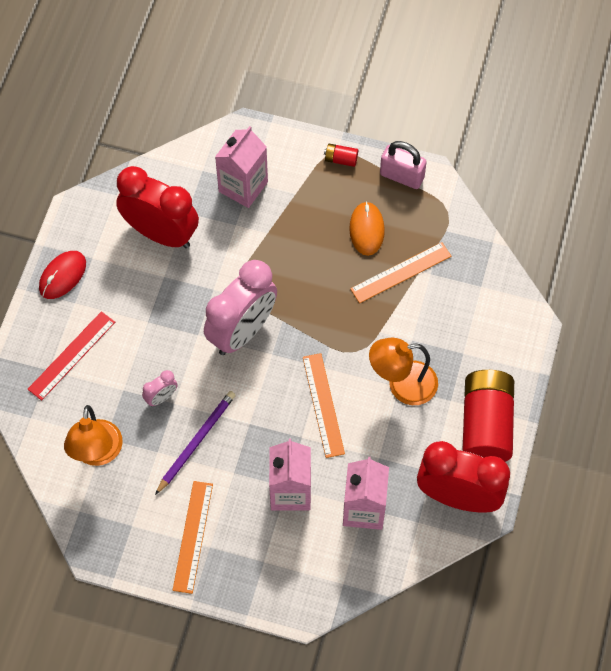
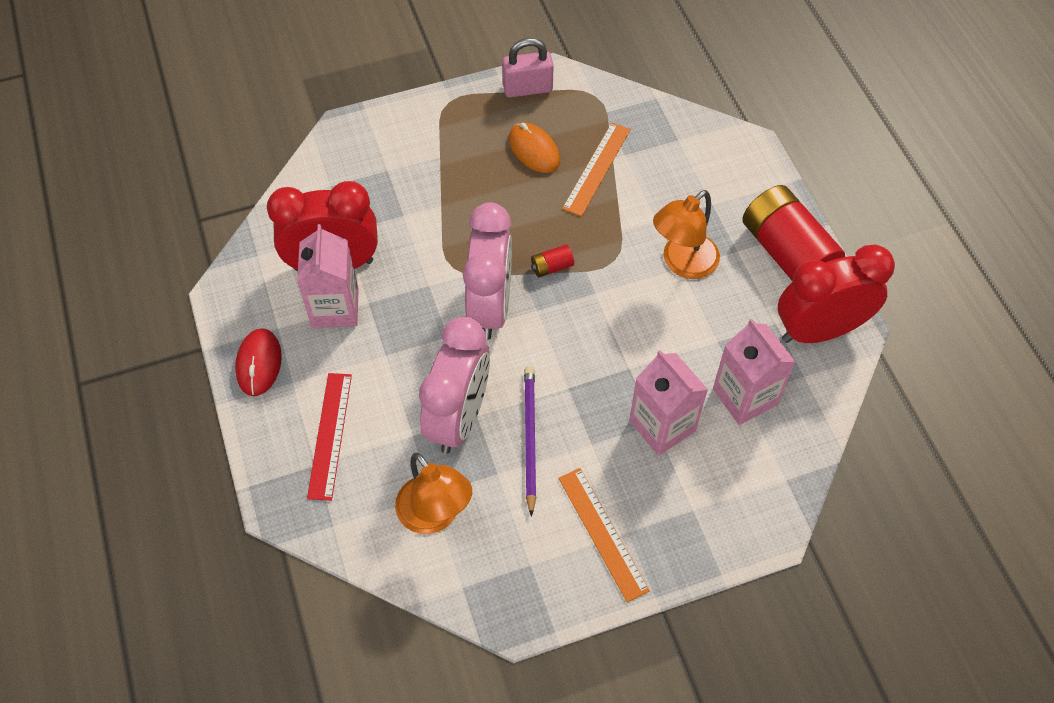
camera: 35 degrees left, 5 degrees down
pink clock [142,370,178,406] -> pink clock [419,317,490,454], size x2.36
pink carton [215,126,268,208] -> pink carton moved to [297,224,359,328]
orange ruler [303,353,345,458] -> none
red battery [324,144,358,167] -> red battery moved to [531,244,574,277]

